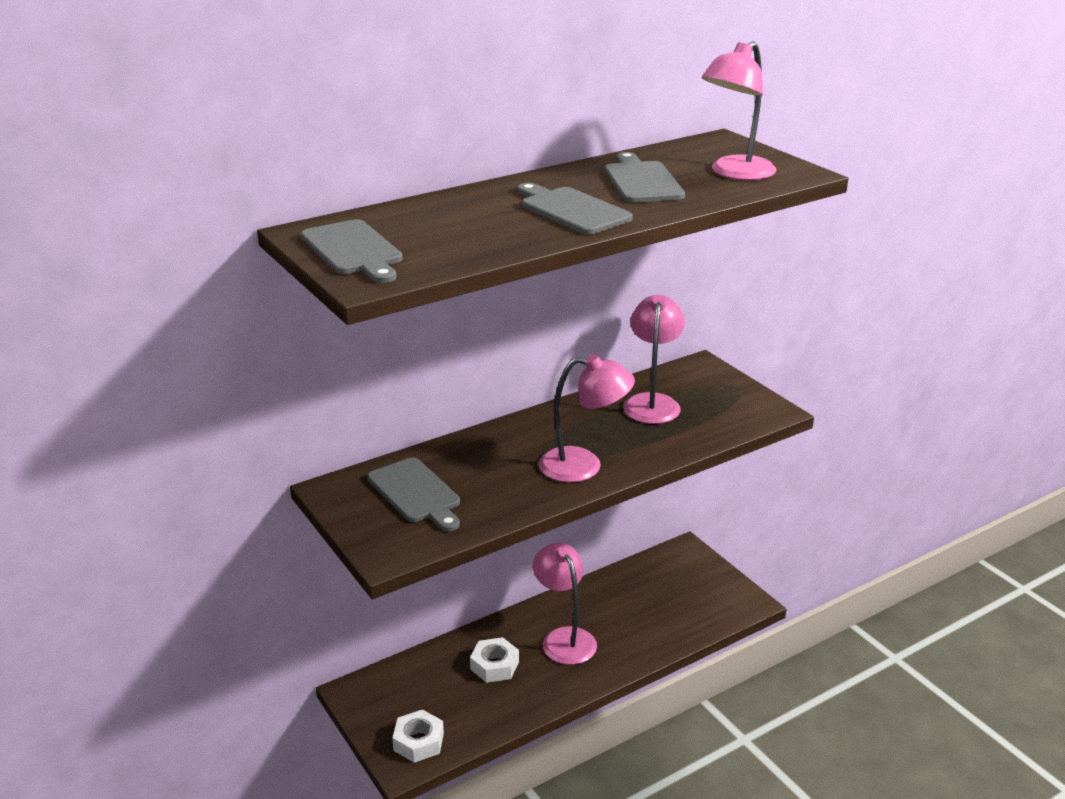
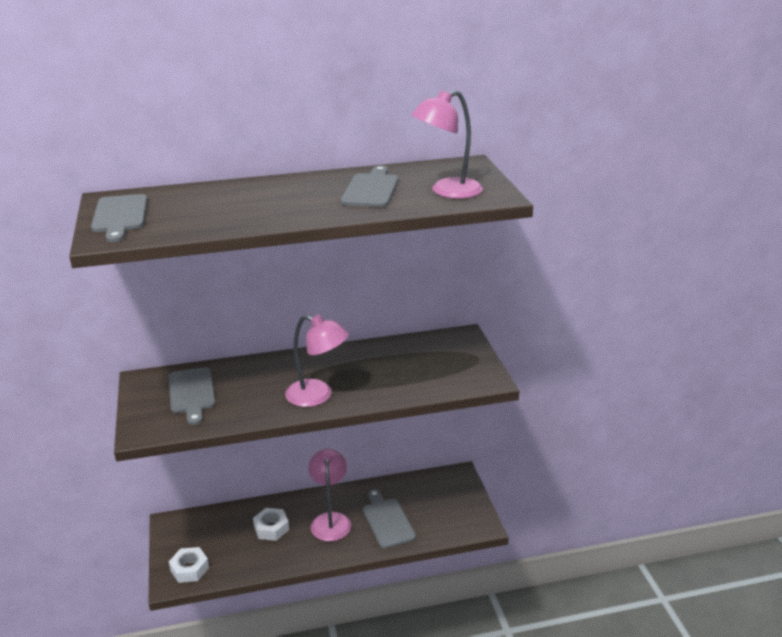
camera: 20 degrees right, 0 degrees up
grey cutting board [517,183,633,234] -> grey cutting board moved to [363,489,416,549]
pink lamp [623,295,685,424] -> none

